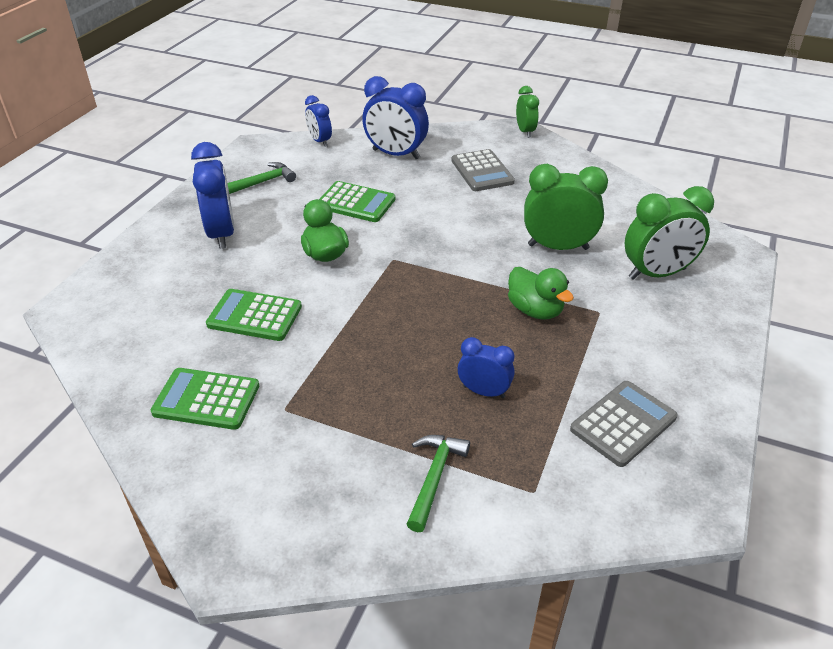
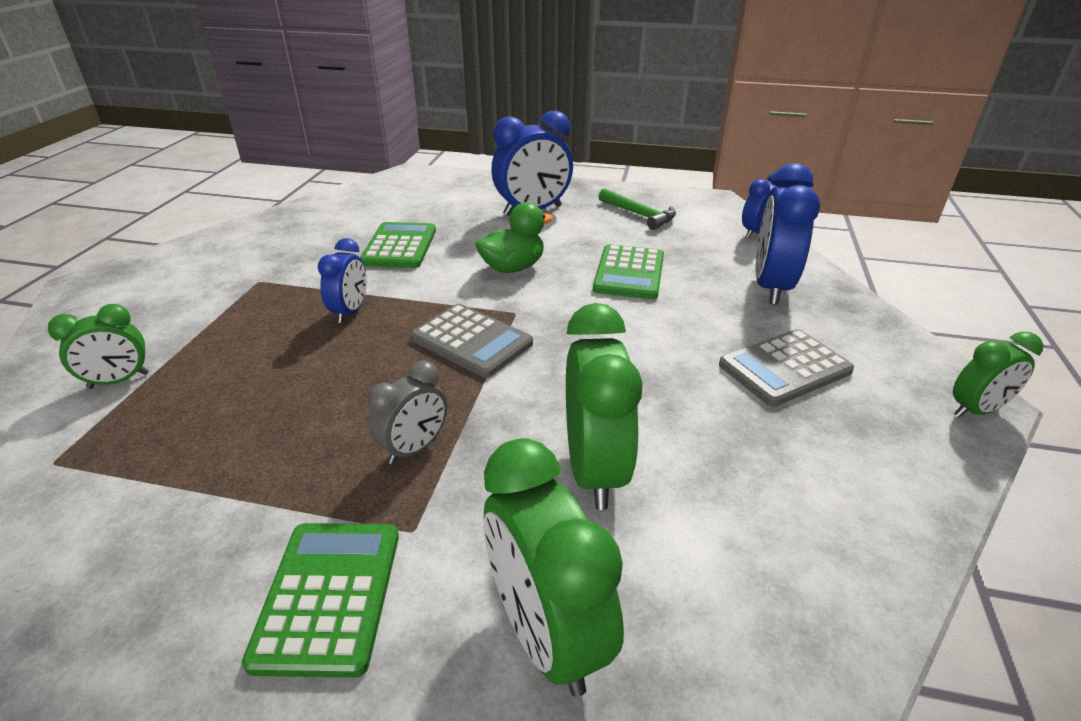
camera: 80 degrees right, 5 degrees down
green calculator [151,368,259,430] -> green calculator moved to [242,523,399,678]
green hammer [407,435,470,532] -> green clock [48,304,149,389]
blue clock [458,337,514,398] -> blue clock moved to [317,238,366,323]
green duck [508,267,574,320] -> grey clock [368,360,447,464]
grey calculator [570,381,678,467] -> grey calculator moved to [410,304,533,378]

